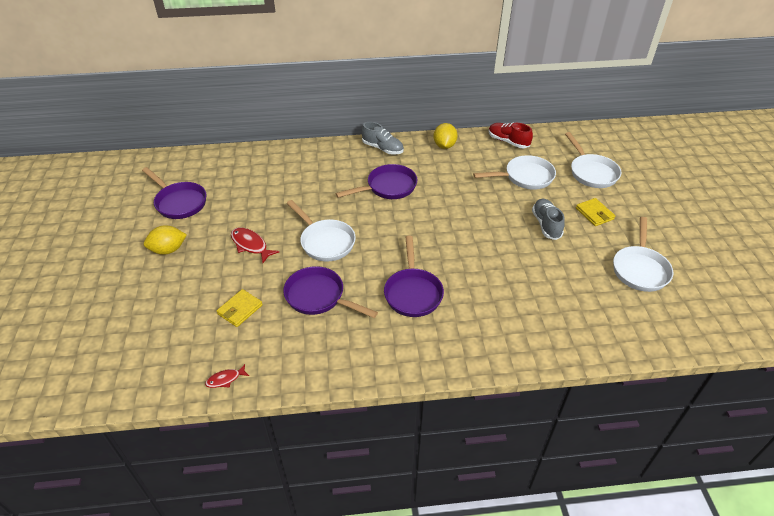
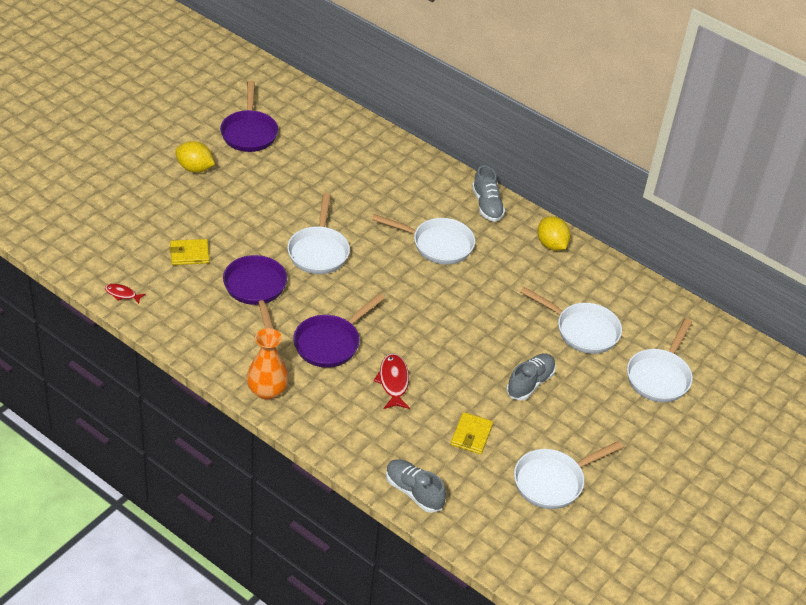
camera: 40 degrees right, 0 degrees up
red fish [231,227,279,263] -> red fish moved to [373,353,410,409]
purple pan [335,164,417,199] -> white pan [372,214,475,265]
yellow lemon [433,123,458,149] -> yellow lemon turned 75 degrees counterclockwise [537,216,571,251]
red shoe [489,123,533,148] -> none
yellow wallet [576,198,615,226] -> yellow wallet moved to [451,412,493,454]
none -> orange vase [247,328,289,400]
none -> grey shoe [386,459,446,513]

